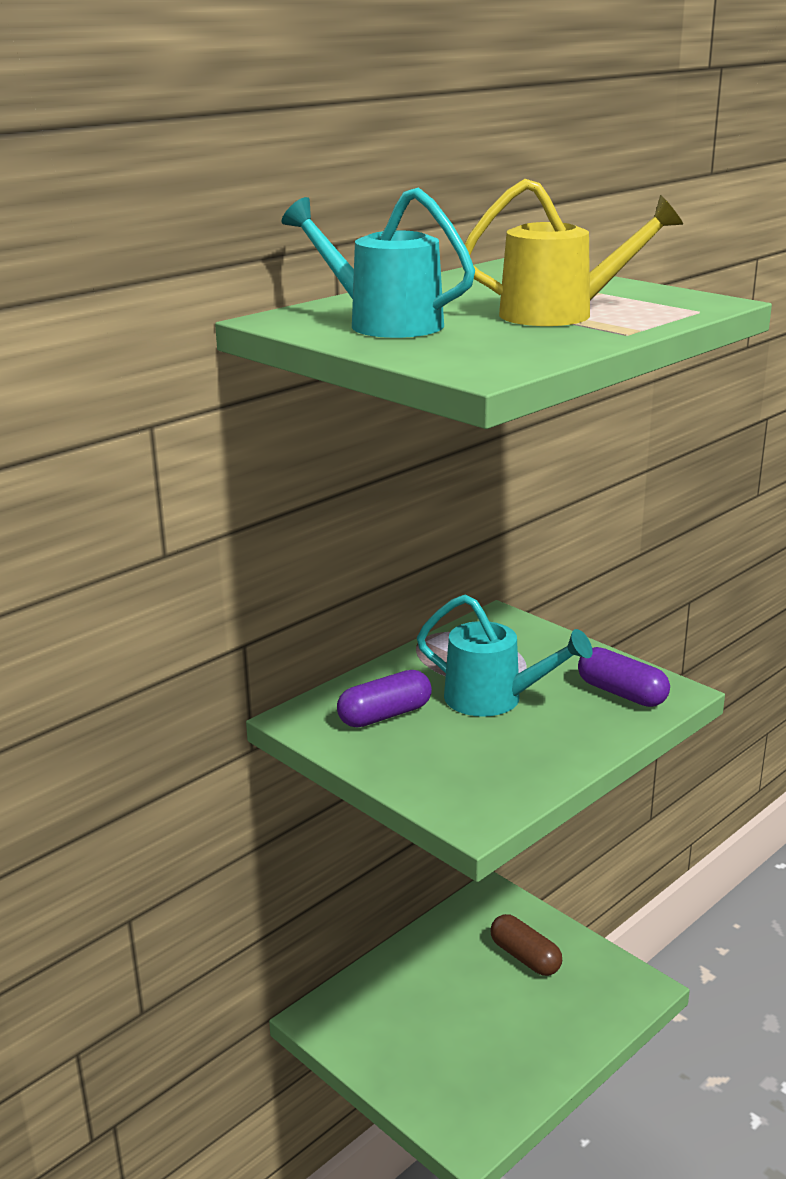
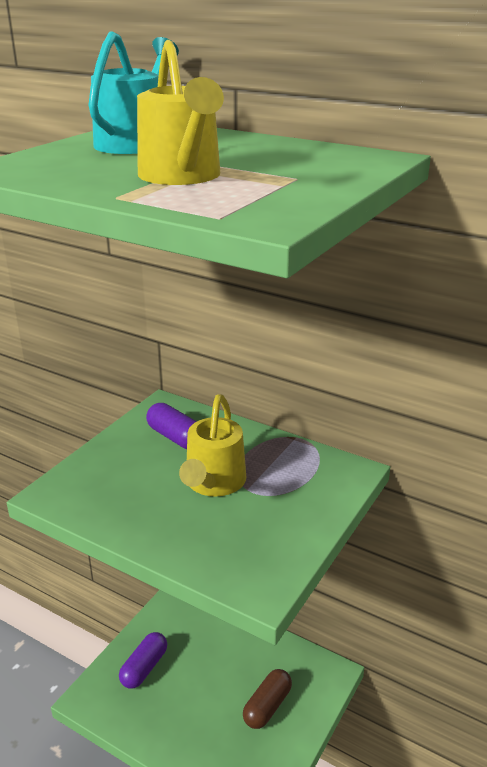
camera: 75 degrees right, 5 degrees up
turquoise watering can [417,594,593,717] -> yellow watering can [179,394,246,497]
purple capsule [578,647,670,707] -> purple capsule moved to [119,632,167,689]

